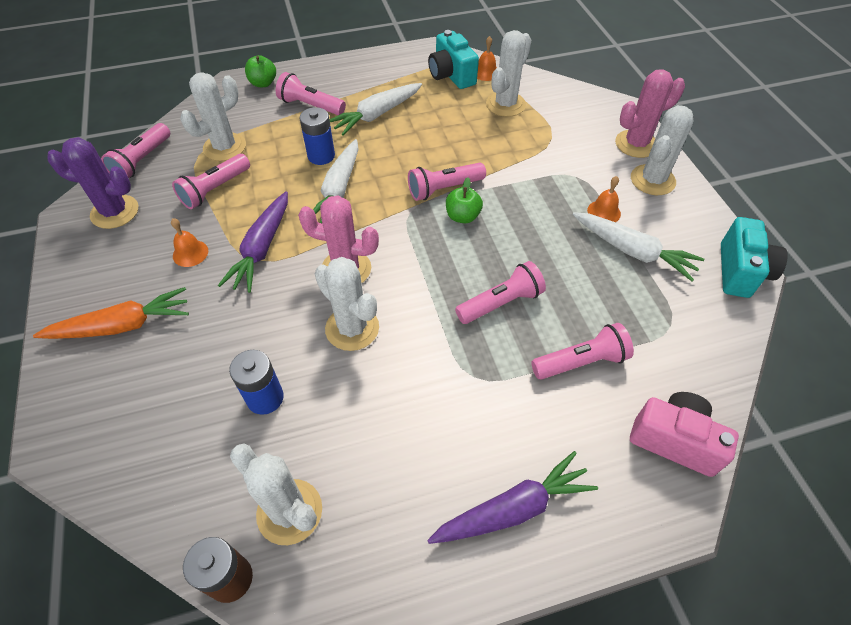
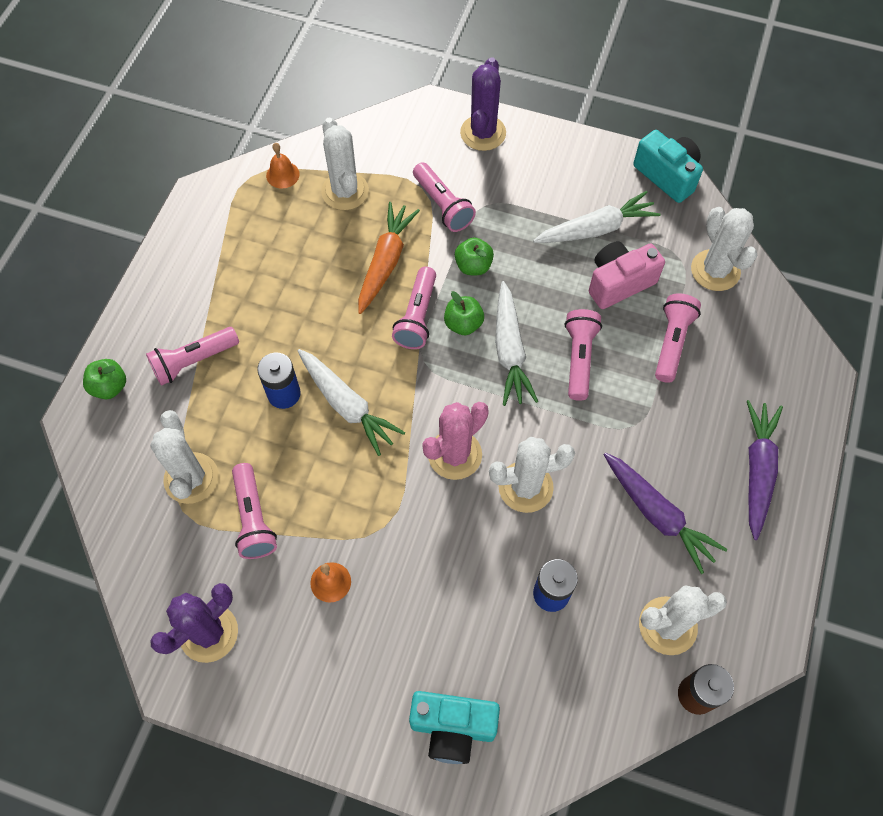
camera: 55 degrees left, 10 degrees up
orange carrot [33,287,189,339] -> orange carrot moved to [358,202,420,314]
pink flashlight [101,123,170,178] -> pink flashlight moved to [413,162,476,232]
purple carrot [218,191,288,293] -> purple carrot moved to [604,453,727,574]
white carrot [329,83,422,136] -> white carrot moved to [495,281,538,406]
turquoise camera [428,30,479,89] -> turquoise camera moved to [409,691,500,764]
orange bell [587,176,621,222] -> none
pink cactus [615,70,685,158] -> purple cactus [460,57,506,151]
pink camera [630,392,739,477] -> pink camera moved to [589,241,665,309]
white cactus [631,105,693,195] -> white cactus moved to [691,207,758,291]
none -> green apple [455,237,494,275]

